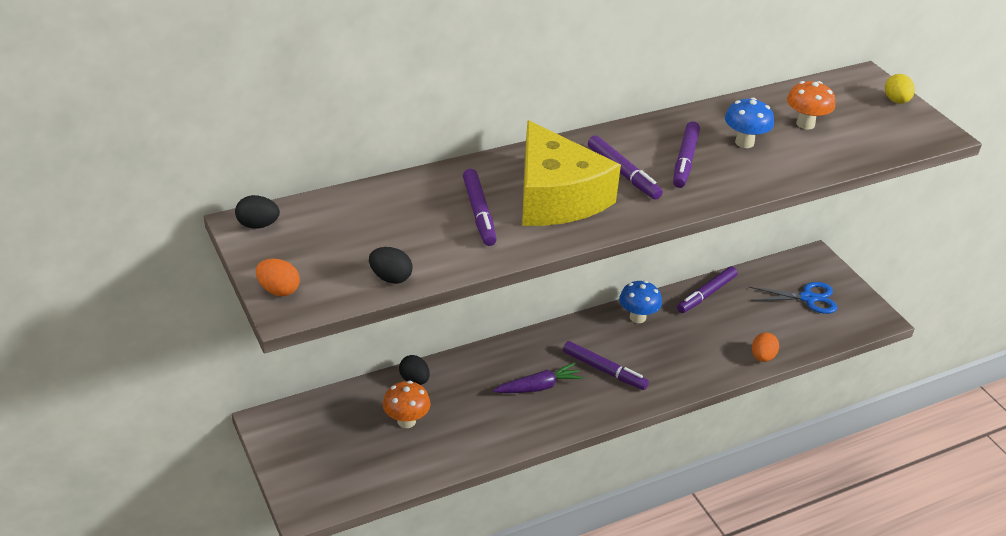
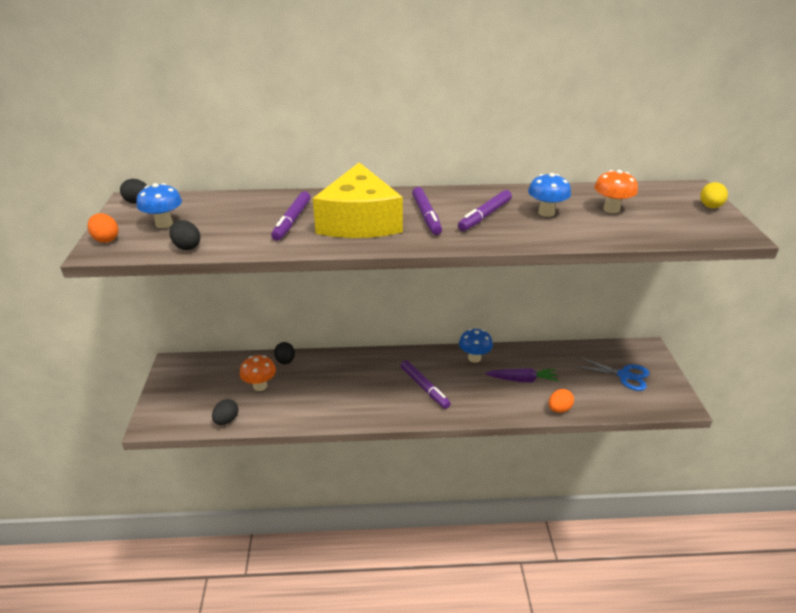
camera: 25 degrees right, 5 degrees down
purple carrot [493,363,584,393] -> purple carrot moved to [486,368,559,382]
purple marker [677,266,738,313] -> none
none -> blue mushroom [136,183,182,228]
none -> black egg [212,399,238,425]

